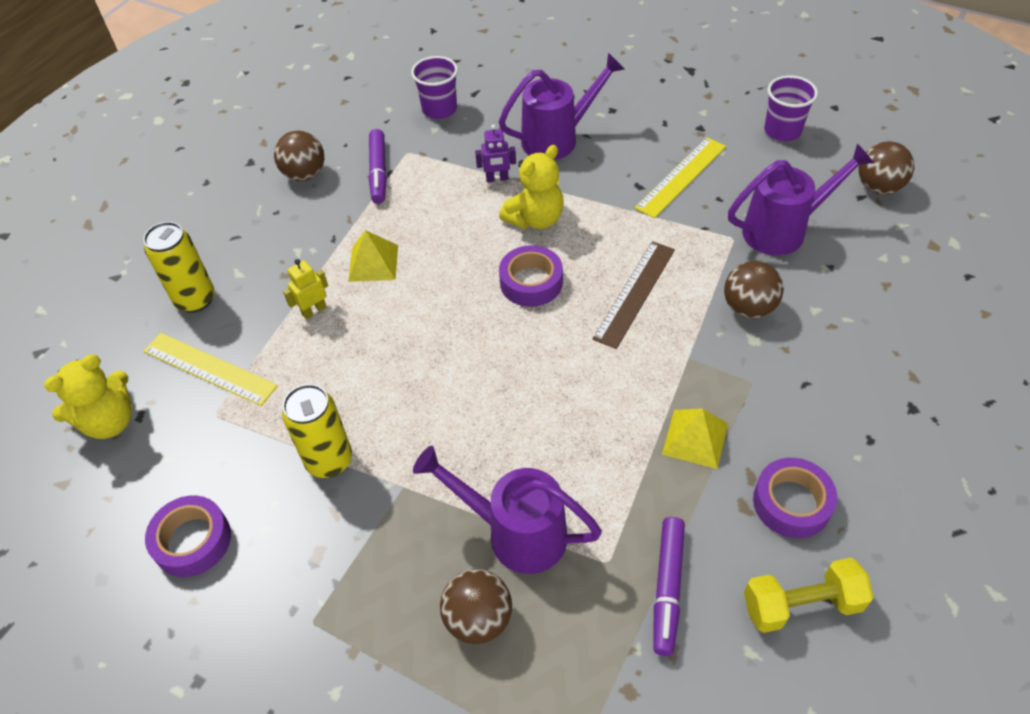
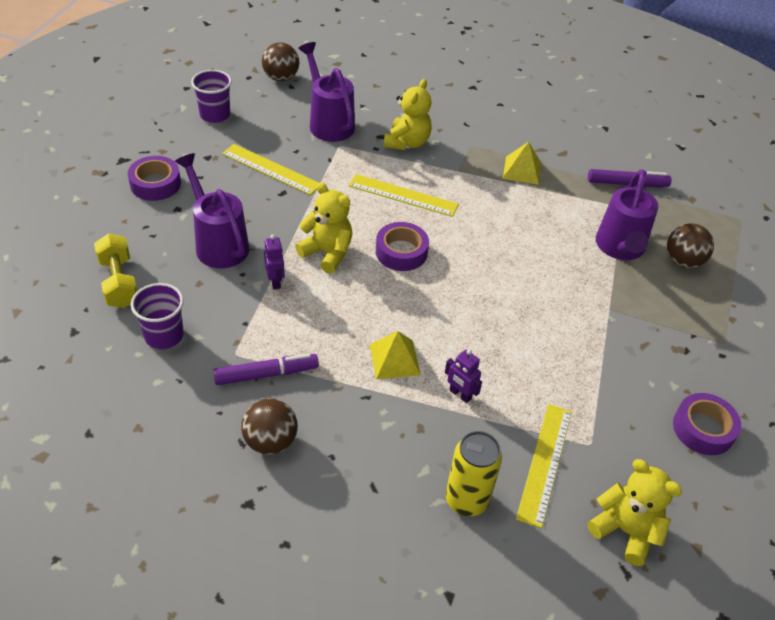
camera: 105 degrees left, 5 degrees down
yellow can [282,384,352,478] -> none
yellow robot [283,259,328,319] -> purple robot [445,349,482,403]
brown ruler [592,241,675,349] -> yellow ruler [348,174,459,217]
brown ball [724,261,784,318] -> yellow teddy bear [384,79,432,150]
yellow dumbbell [744,558,874,633] -> yellow dumbbell moved to [94,233,137,308]
purple tape [753,458,837,538] -> purple tape moved to [128,156,181,201]

